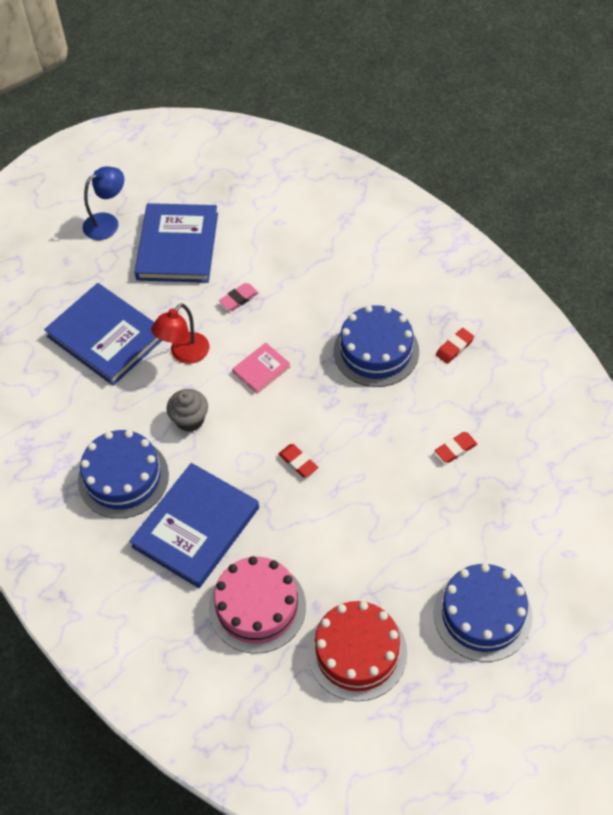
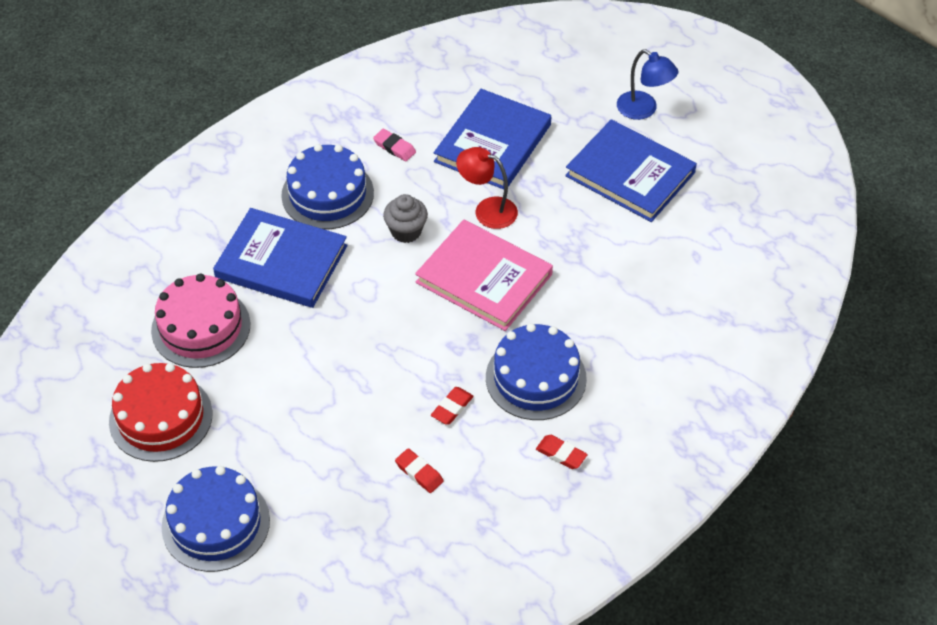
camera: 75 degrees right, 5 degrees down
blue book [134,203,218,283] -> blue book turned 45 degrees clockwise [565,119,697,222]
pink eraser [219,283,259,311] -> pink eraser moved to [373,129,416,161]
pink book [232,343,291,394] -> pink book [415,220,553,331], size x2.11
red eraser [278,444,318,478] -> red eraser moved to [431,387,474,425]

